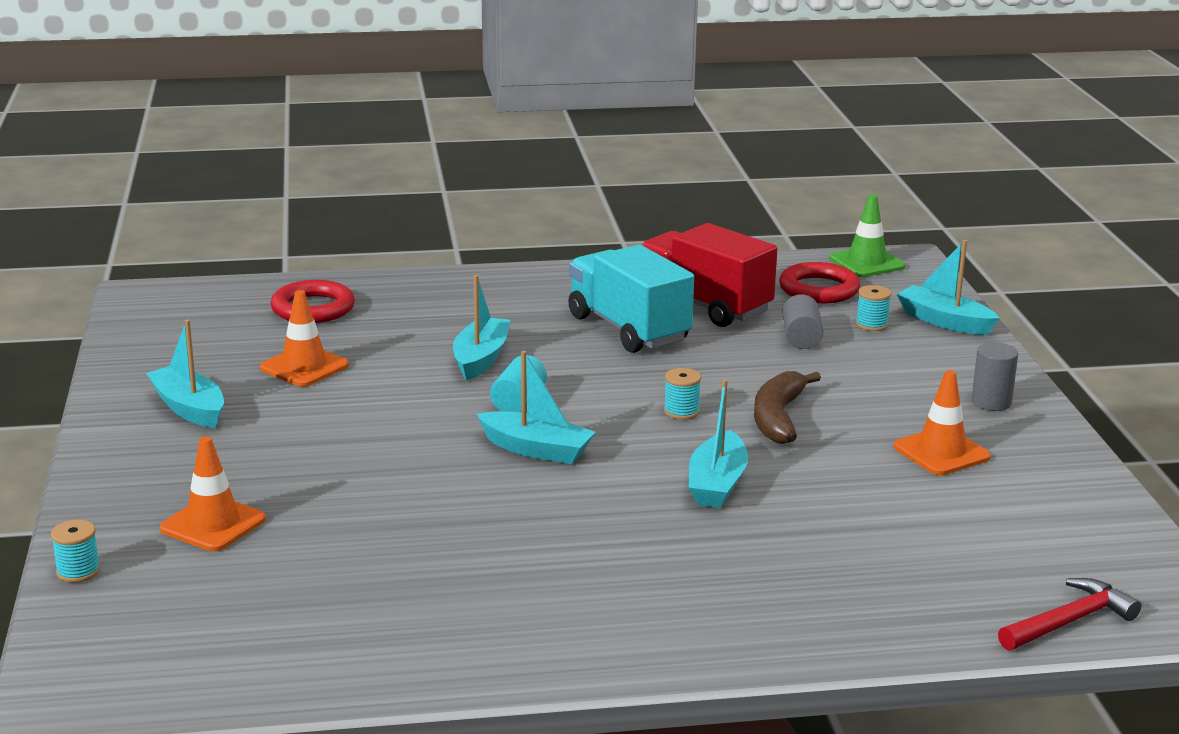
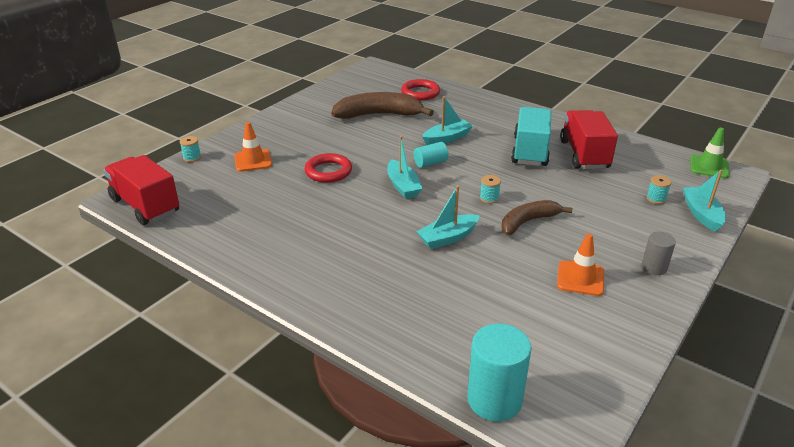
camera: 45 degrees right, 10 degrees up
turquoise boat [146,319,224,428] -> none
orange traffic cone [260,290,349,387] -> brown banana [331,92,434,119]
red ring [779,262,860,303] -> red ring moved to [305,153,352,183]
grey cylinder [782,294,823,349] -> none
red hammer [998,578,1141,651] -> turquoise cylinder [467,324,531,422]
none -> red truck [103,155,179,225]

